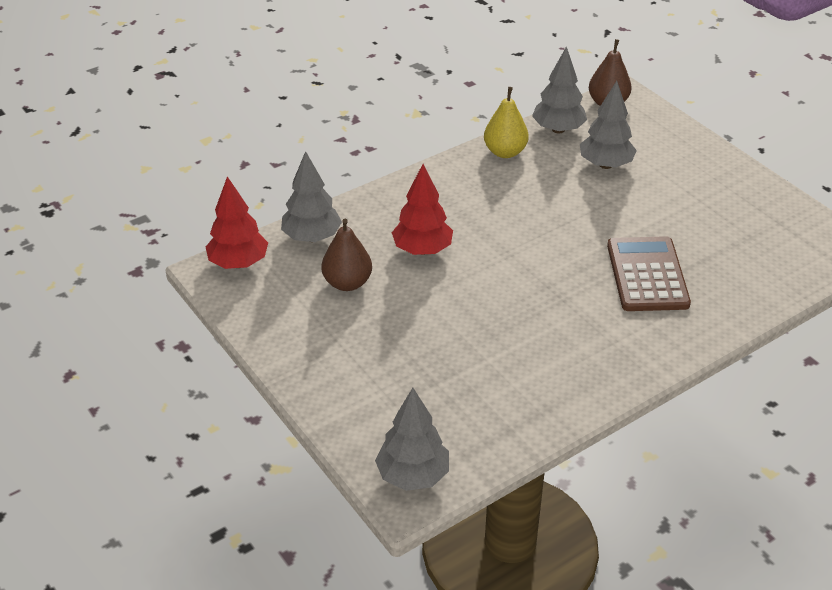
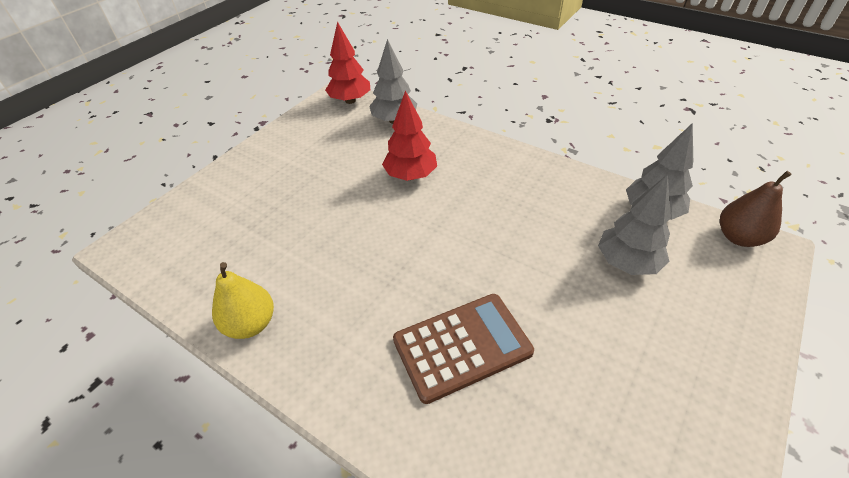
camera: 70 degrees right, 5 degrees up
brown pear [321,219,372,291] -> none
grey tree [375,388,449,491] -> none
yellow pear [484,87,529,158] -> yellow pear moved to [212,262,274,339]

